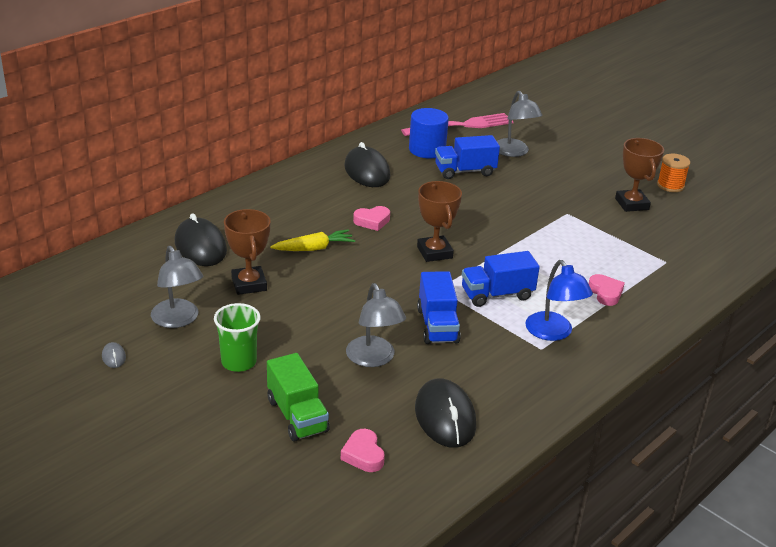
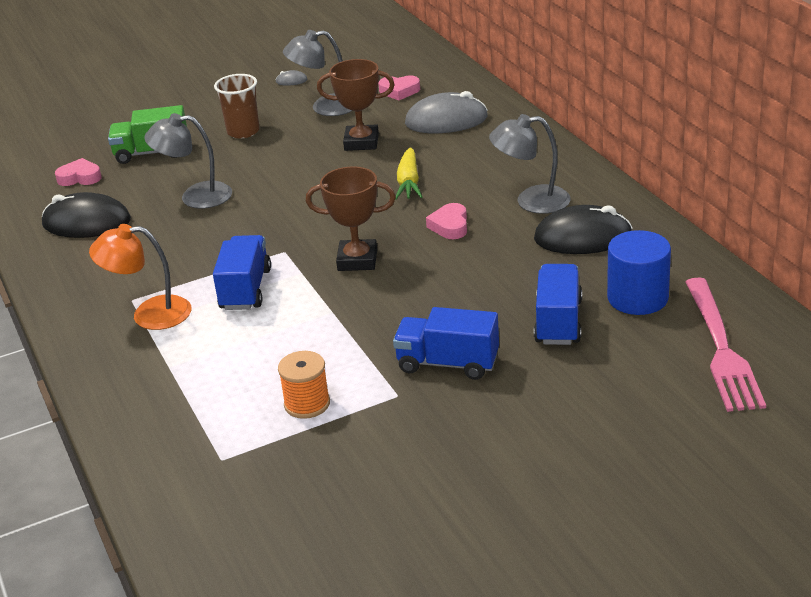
camera: 115 degrees right, 0 degrees up
black mouse [175,213,227,266] -> grey mouse [405,91,488,133]
green cup [214,303,261,372] -> brown cup [214,74,260,139]
blue truck [417,271,461,344] -> blue truck moved to [393,307,499,380]
grey lamp [497,91,543,157] -> grey lamp moved to [489,114,571,214]
blue lamp [525,260,593,341] -> orange lamp [89,224,191,330]
pink heart [589,274,625,306] -> pink heart moved to [378,75,420,101]
brown trophy [615,138,664,212] -> none
orange spool [657,154,690,192] -> orange spool moved to [278,351,330,419]

